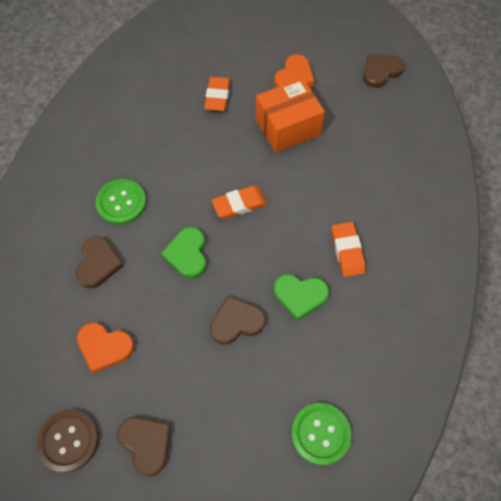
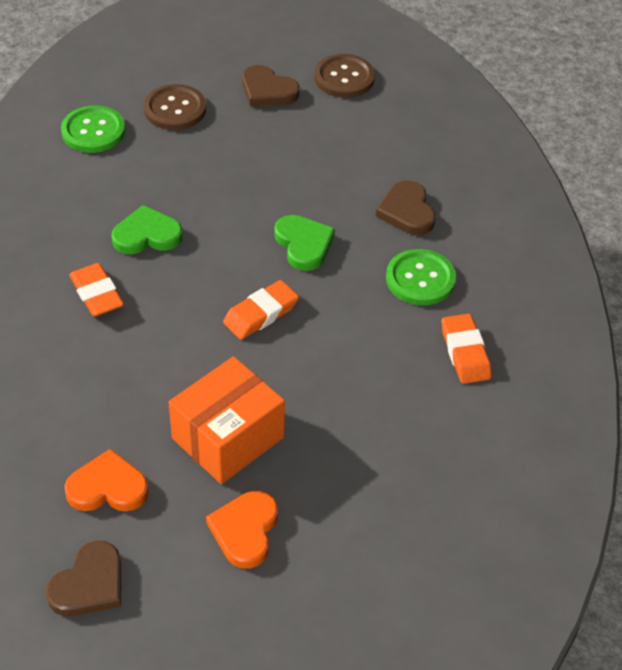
camera: 160 degrees right, 15 degrees down
orange heart [77,323,134,373] -> orange heart moved to [65,448,149,511]
orange eraser [204,77,230,111] -> orange eraser moved to [442,314,491,384]
brown heart [210,296,265,345] -> none
none -> brown button [144,84,206,130]

